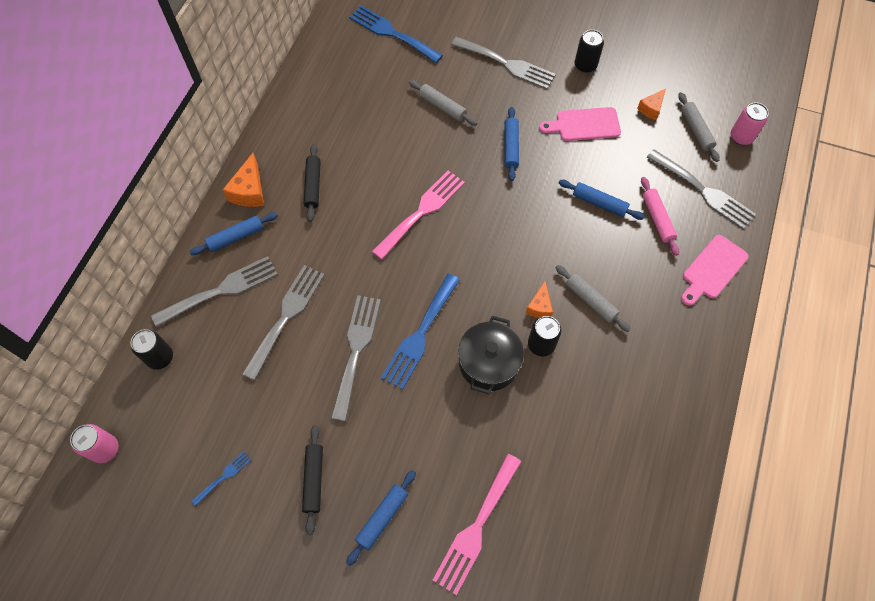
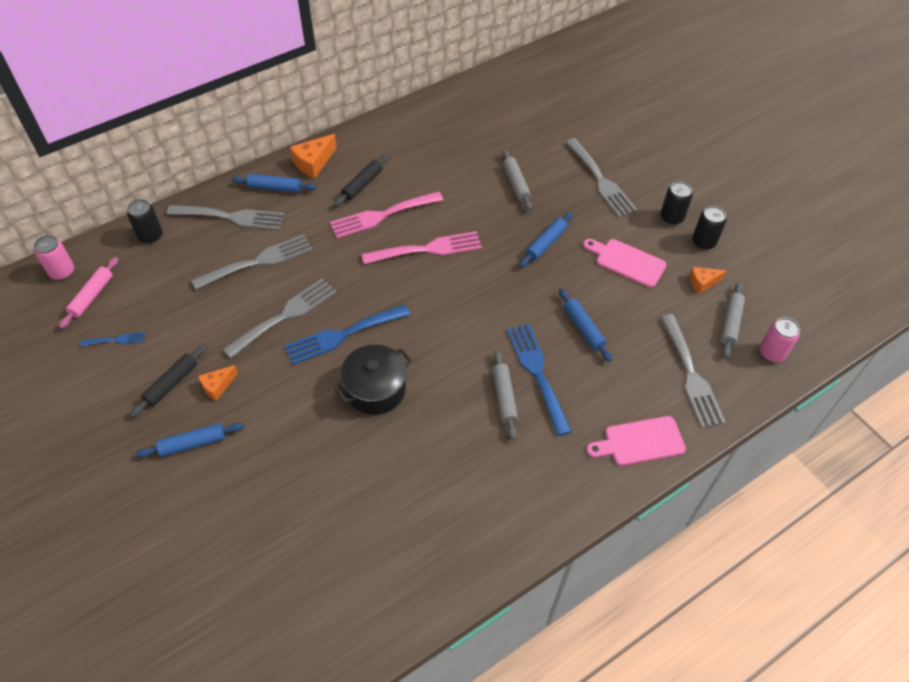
camera: 35 degrees right, 10 degrees down
blue fork [349,5,443,63] -> blue fork moved to [507,324,572,436]
pink fork [433,454,522,595] -> pink fork moved to [330,192,443,238]
orange cheese [526,281,553,318] -> orange cheese moved to [198,365,238,401]
black can [528,316,561,356] -> black can moved to [692,206,726,250]
pink rolling pin [641,177,679,256] -> pink rolling pin moved to [59,257,119,329]

